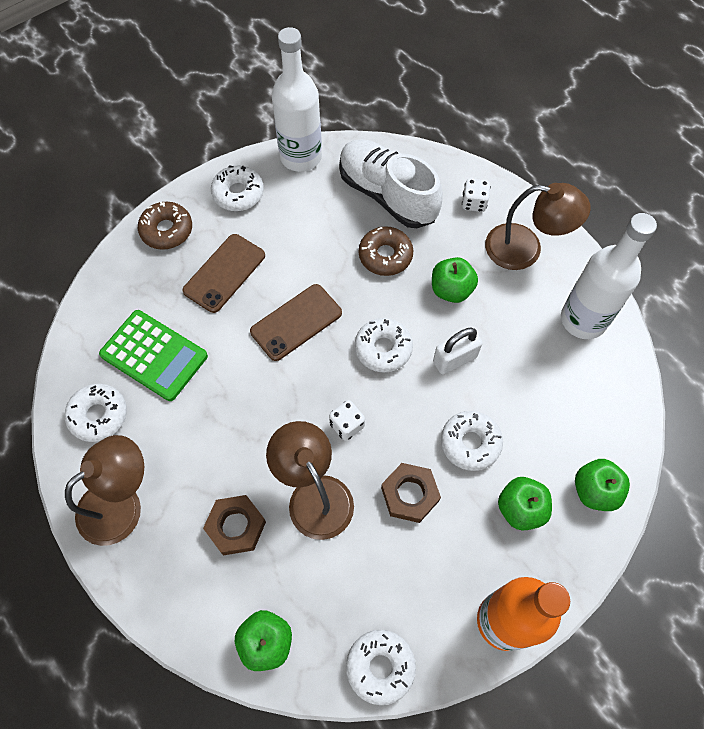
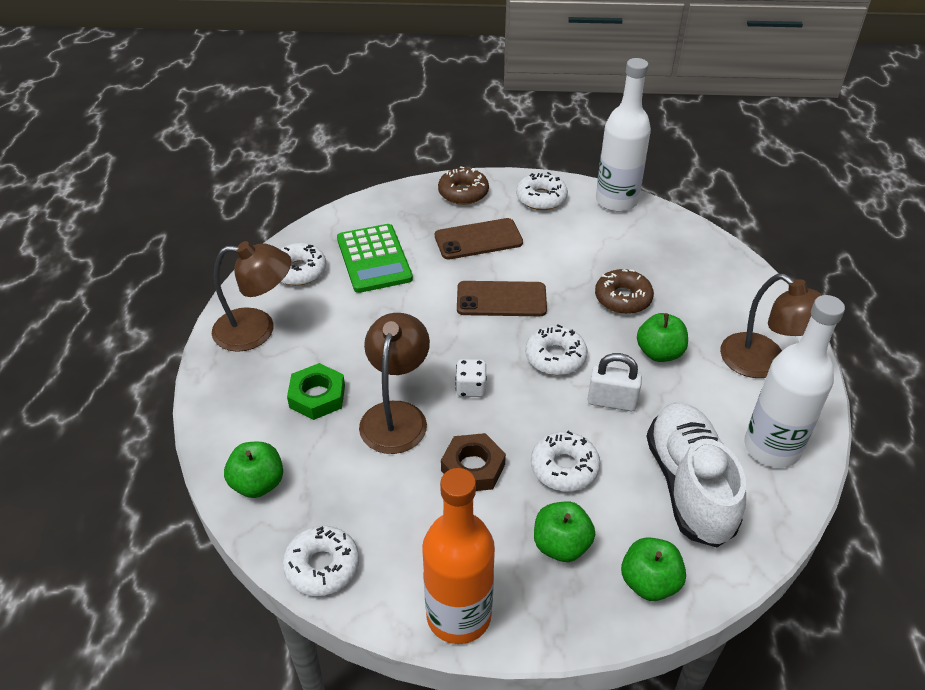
camera: 40 degrees right, 20 degrees down
brown nut [203,495,266,555] -> green nut [287,363,345,420]
white shoe [339,139,443,228] -> white shoe moved to [646,403,746,547]
white dice [462,179,491,212] -> none

